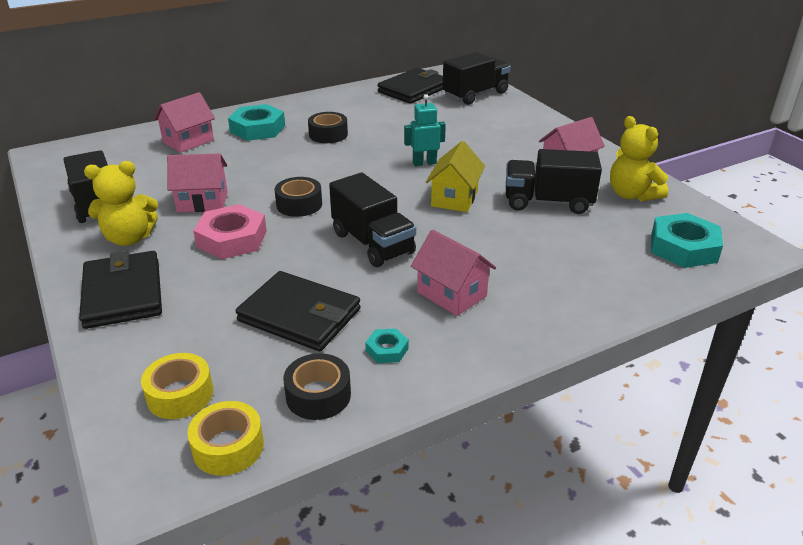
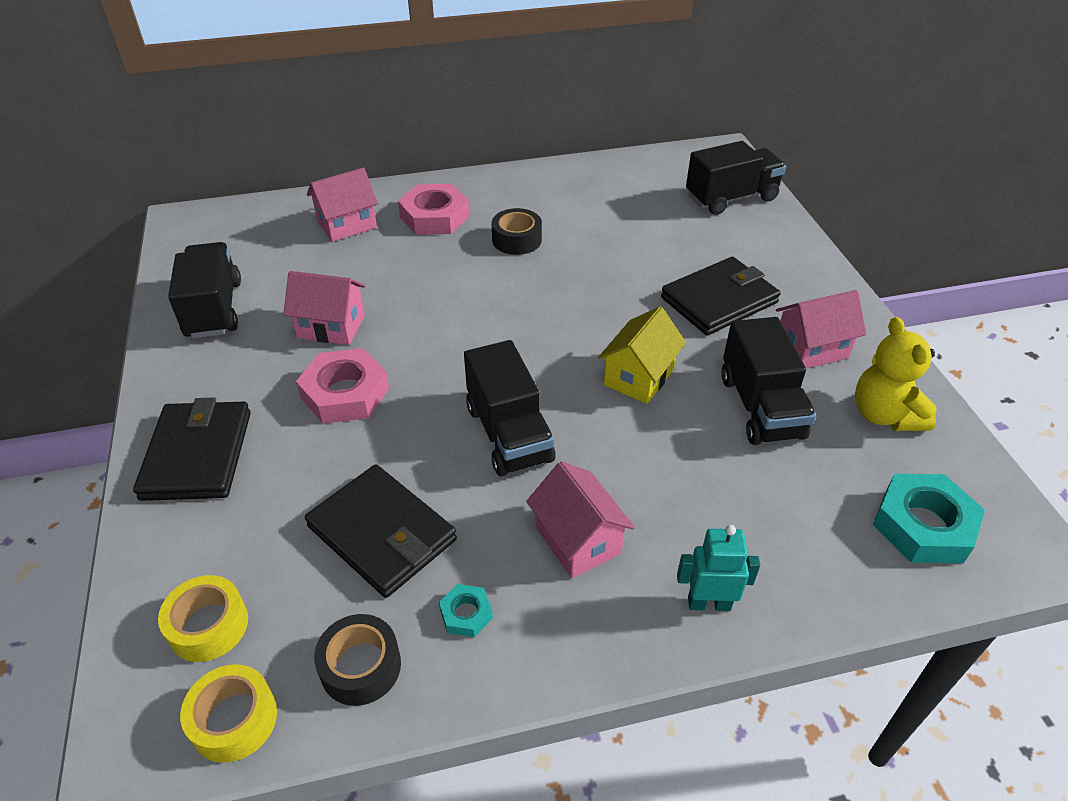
camera: 15 degrees right, 10 degrees up
yellow teddy bear [84,161,158,246] -> none
turquoise nut [228,104,285,141] -> pink nut [398,184,469,235]
black tape [275,177,322,217] -> none
black wallet [377,68,443,104] -> black wallet moved to [661,257,781,335]
turquoise robot [404,94,446,166] -> turquoise robot moved to [677,525,760,611]
black truck [506,149,602,214] -> black truck turned 120 degrees counterclockwise [721,317,816,445]

